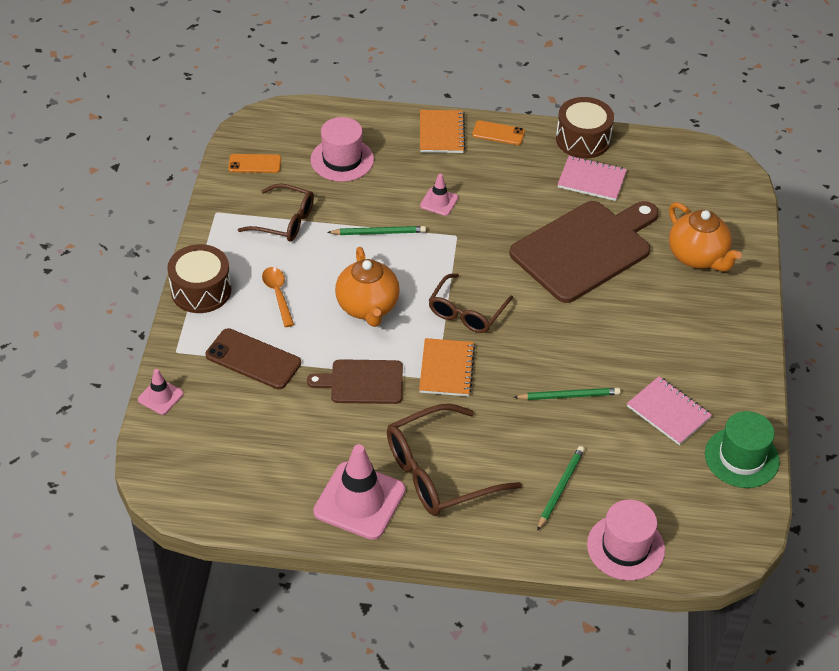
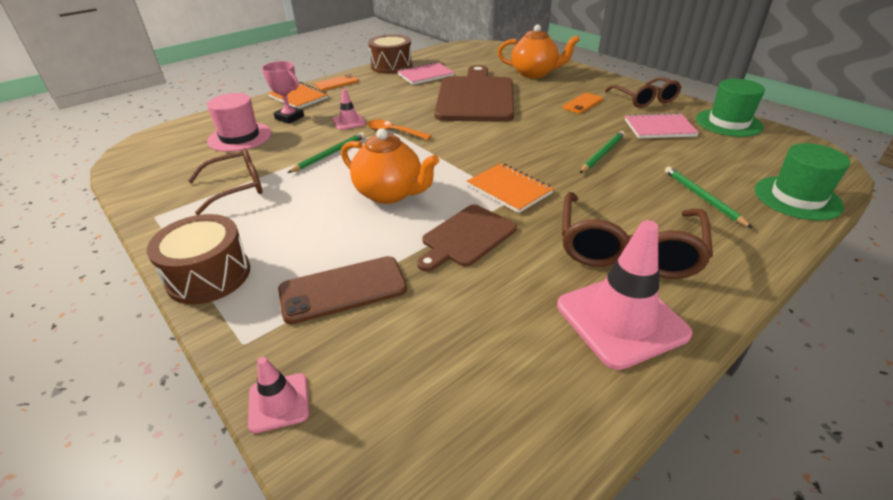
camera: 45 degrees left, 10 degrees down
orange phone [228,154,281,173] -> orange phone moved to [562,93,603,113]
orange spoon [262,267,294,327] -> orange spoon moved to [367,120,432,140]
brown glasses [429,274,513,333] -> brown glasses moved to [605,77,682,108]
pink hat [587,500,665,581] -> green hat [755,143,850,221]
none -> pink trophy [262,61,304,124]

